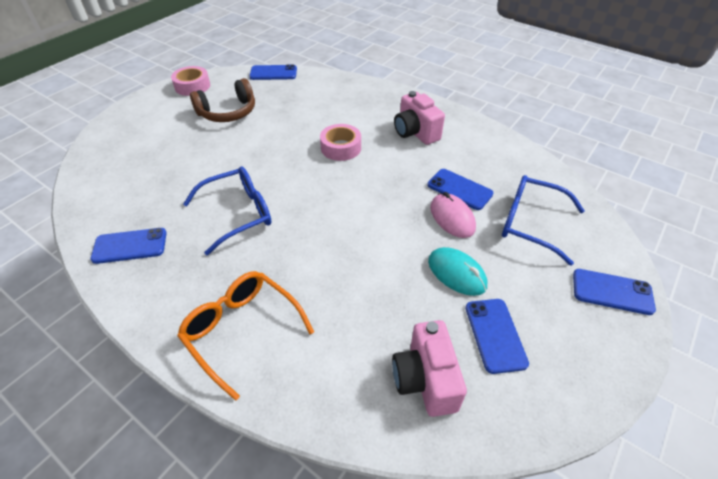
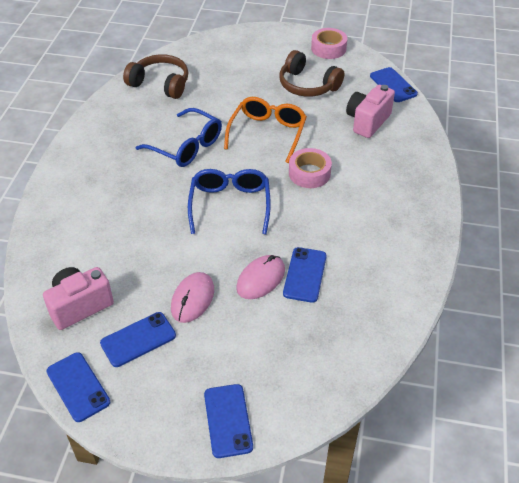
camera: 65 degrees right, 0 degrees up
blue phone [91,228,167,264] -> blue phone moved to [46,352,110,422]
orange glasses [177,271,314,401] -> orange glasses moved to [224,97,307,163]
pink camera [394,91,445,145] -> pink camera moved to [346,85,395,138]
turquoise mouse [428,247,487,296] -> pink mouse [171,272,214,323]
blue glasses [502,175,585,266] -> blue glasses moved to [188,169,271,234]
none -> brown headphones [123,54,188,99]

